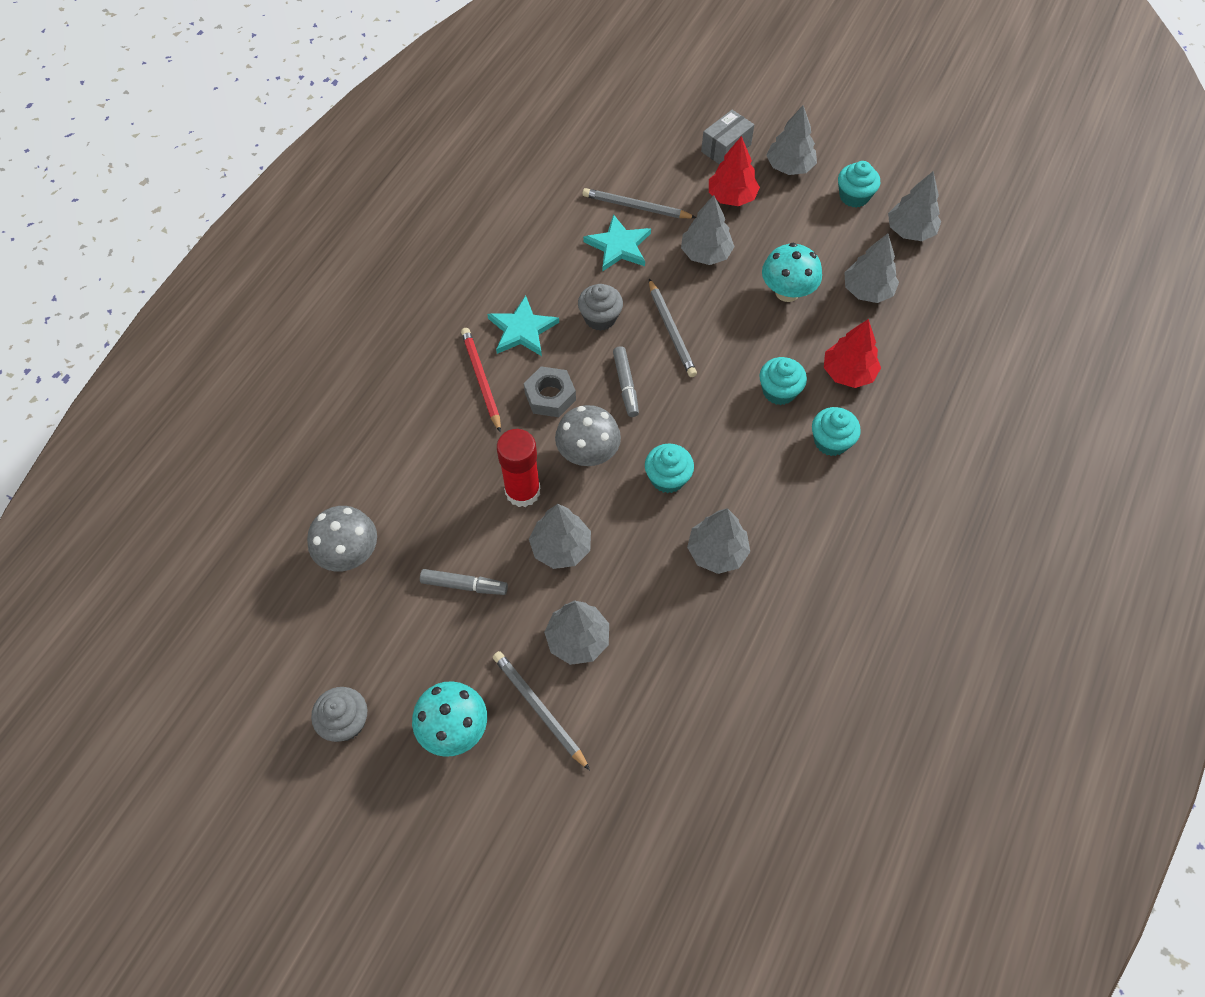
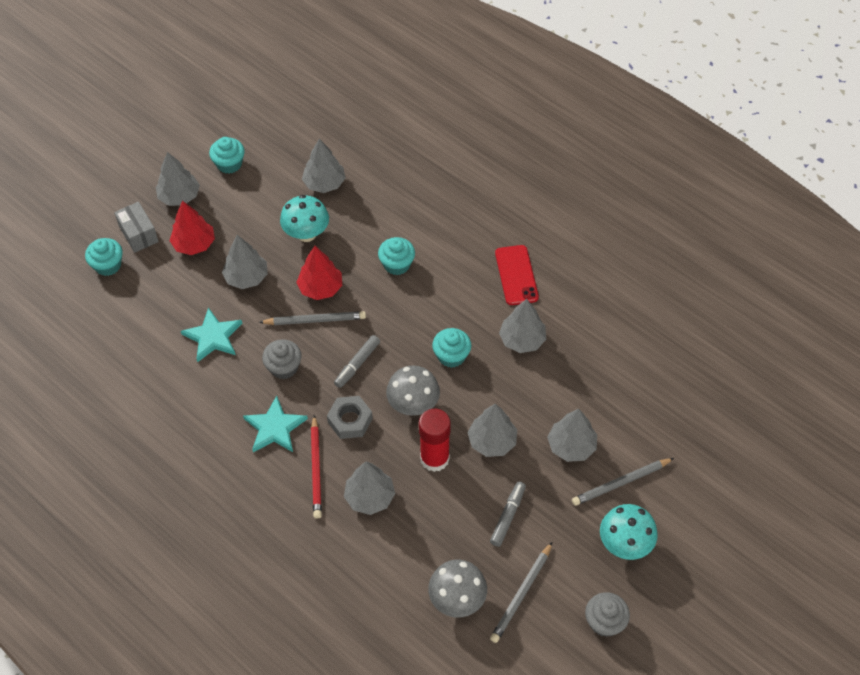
camera: 75 degrees left, 5 degrees down
red pencil [461,328,501,433] -> red pencil turned 90 degrees counterclockwise [311,415,322,519]
grey pencil [583,188,697,218] -> grey pencil moved to [490,542,552,643]
grey marker [613,346,639,417] -> grey marker turned 120 degrees clockwise [334,335,380,388]
turquoise cupcake [812,407,861,456] -> turquoise cupcake moved to [85,238,123,276]
red tree [824,319,881,388] -> red tree moved to [296,246,342,300]
grey tree [888,172,941,241] -> grey tree moved to [344,461,395,515]
none -> red phone [495,245,539,305]

